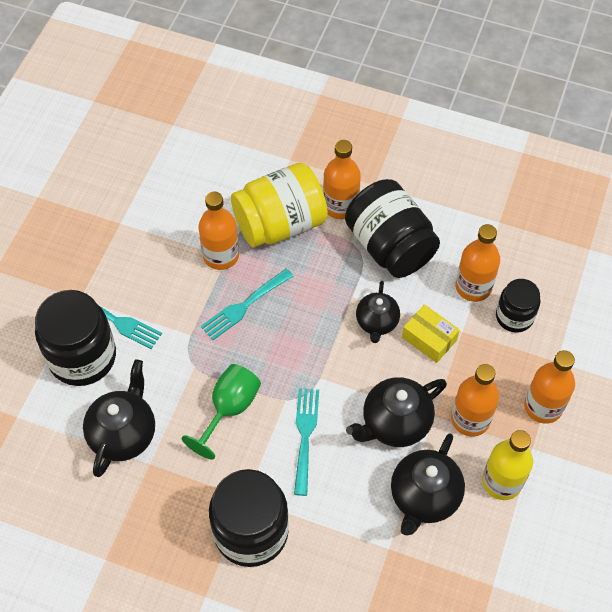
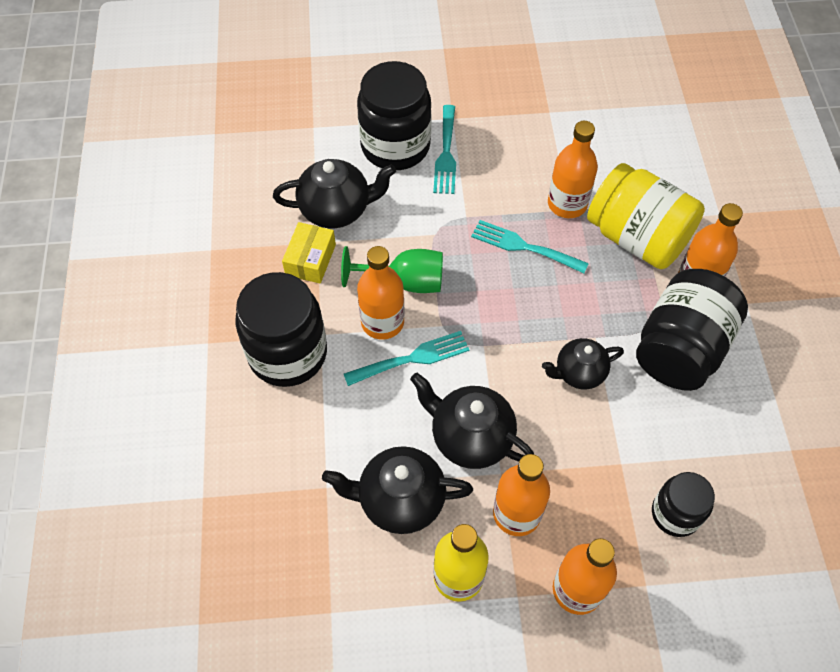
camera: 65 degrees right, 0 degrees up
yellow box [402,304,460,363] -> yellow box moved to [282,222,336,283]
orange bottle [455,224,500,302] -> orange bottle moved to [357,246,405,340]

